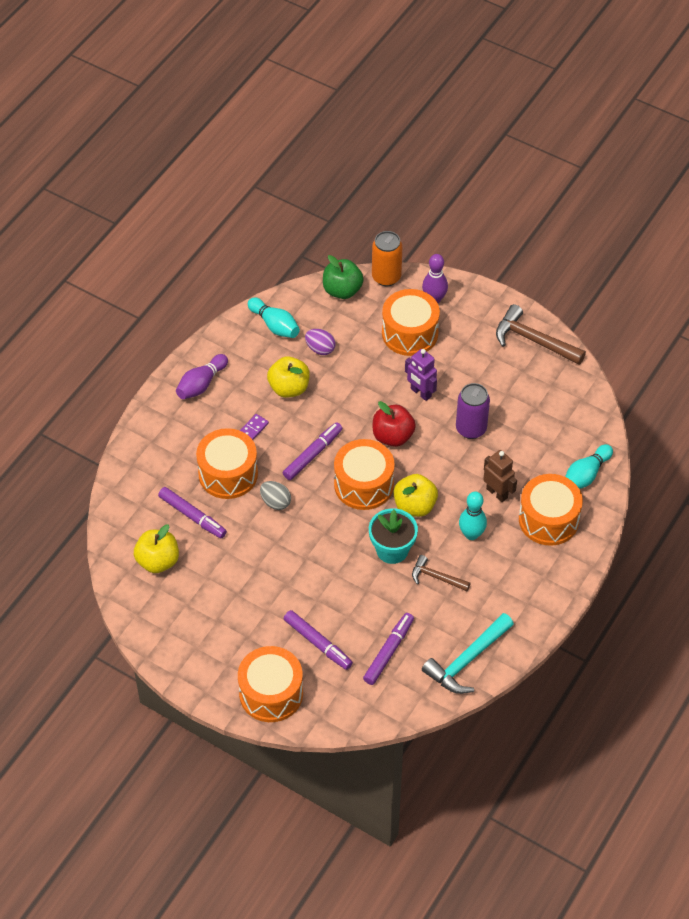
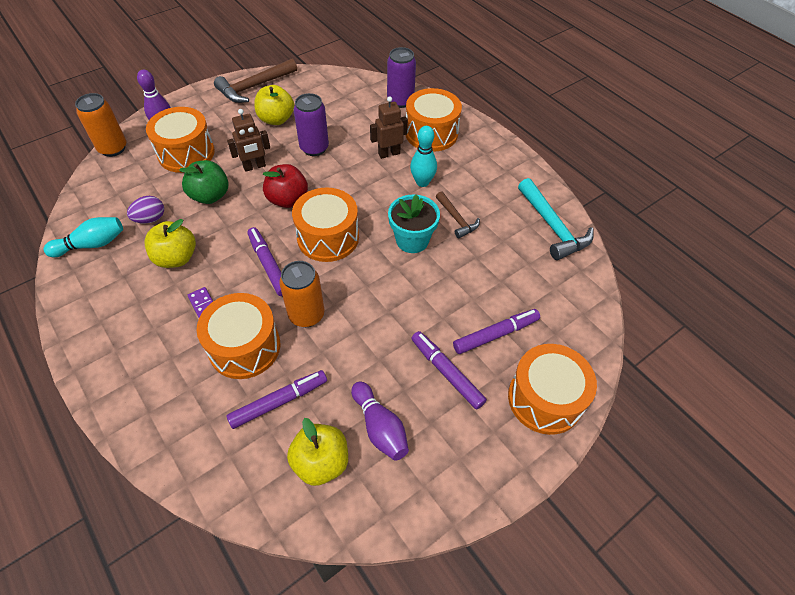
camera: 70 degrees left, 0 degrees up
purple bowling pin [176,354,228,399] -> purple bowling pin moved to [351,382,409,461]
grey egg [260,481,291,510] -> orange can [279,261,325,327]
green apple [323,255,364,299] -> green apple moved to [179,160,228,204]
purple marker [363,613,414,685] -> purple marker moved to [411,331,487,409]
yellow apple [394,474,438,517] -> yellow apple moved to [254,85,294,125]
purple robot [405,349,437,401] -> brown robot [227,109,270,172]
brown hammer [412,555,471,591] -> brown hammer turned 75 degrees counterclockwise [436,191,480,238]
turquoise bowling pin [565,444,613,489] -> purple can [387,47,416,108]

